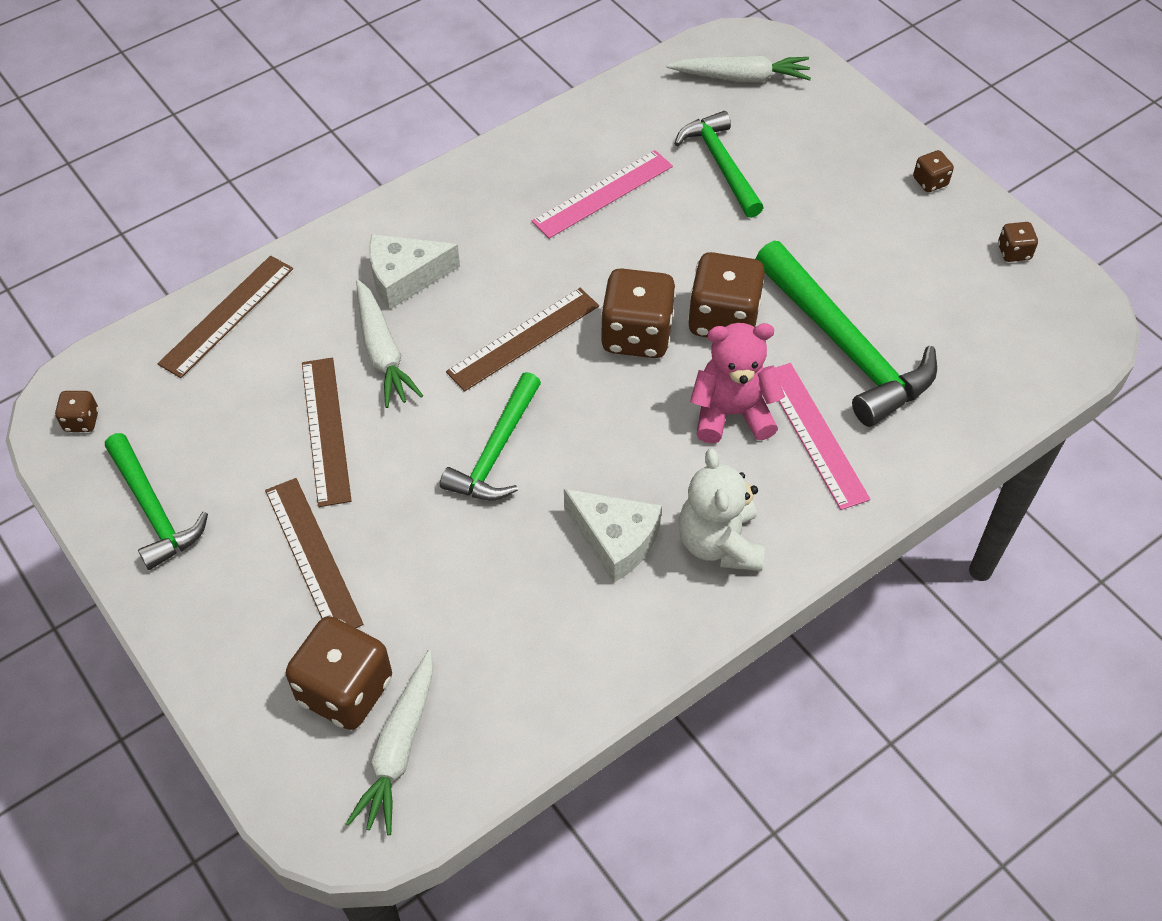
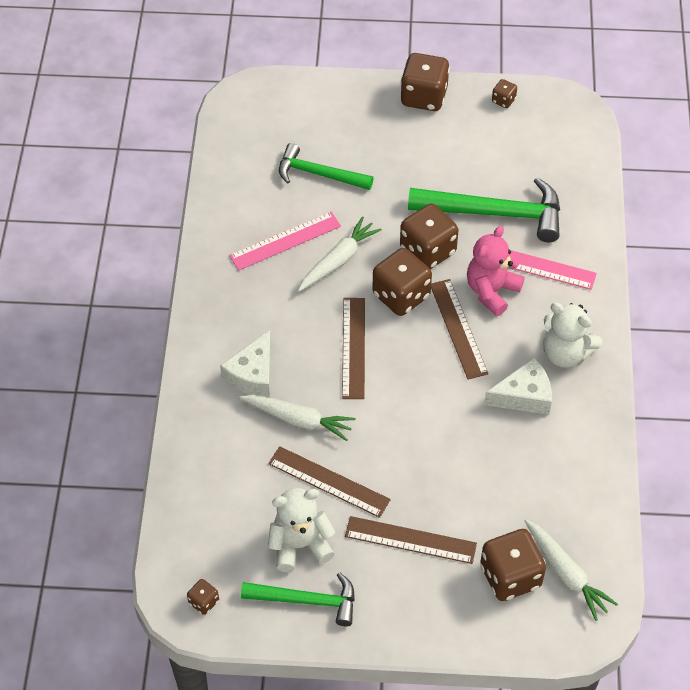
camera: 50 degrees left, 0 degrees up
brown ruler [158,255,293,378] -> brown ruler moved to [431,279,489,379]
green hammer [440,372,541,501] -> none
pink ruler [532,150,673,239] -> pink ruler turned 60 degrees clockwise [229,212,341,271]
white carrot [667,55,811,82] -> white carrot moved to [298,216,382,292]
brown dice [913,150,954,192] -> brown dice [400,53,450,111], size x2.12
none -> white teddy bear [268,488,335,572]

